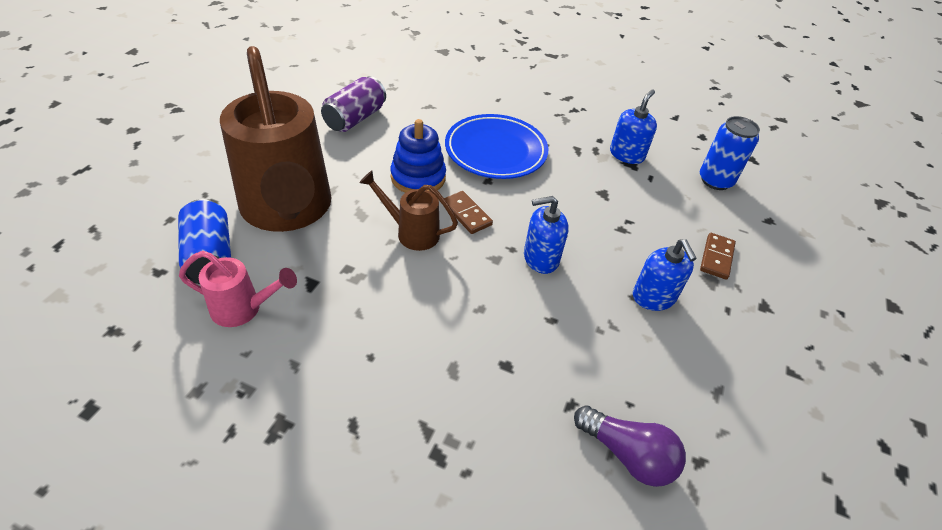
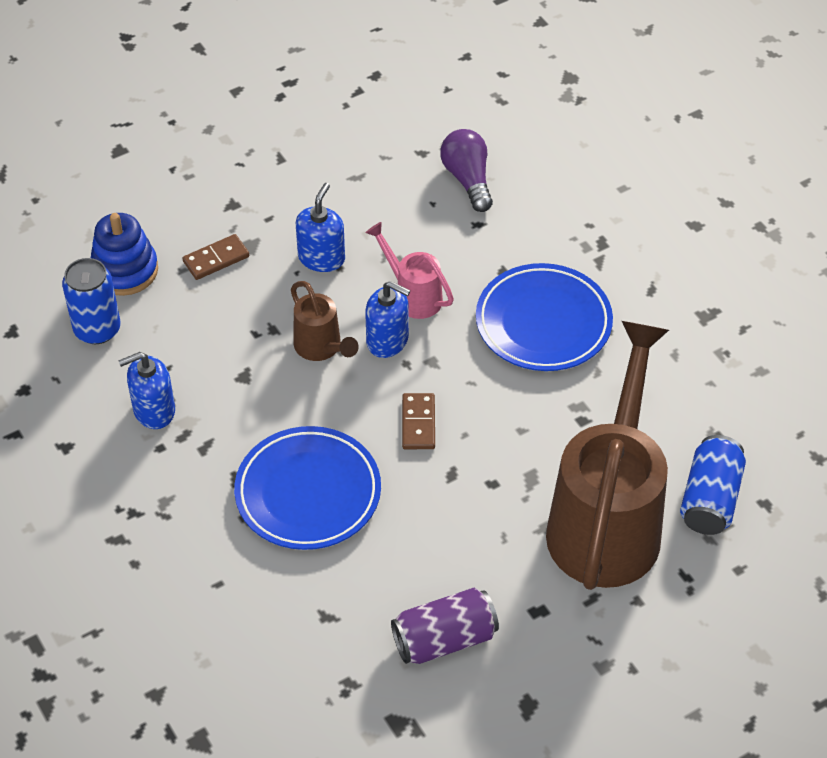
camera: 140 degrees left, 5 degrees up
pink watering can [179,251,297,327] -> pink watering can moved to [365,222,454,319]
brown watering can [359,171,458,251] -> brown watering can moved to [291,281,359,361]
blue stacking toy [390,119,446,193] -> blue stacking toy moved to [91,213,158,296]
none -> blue plate [476,263,613,371]

